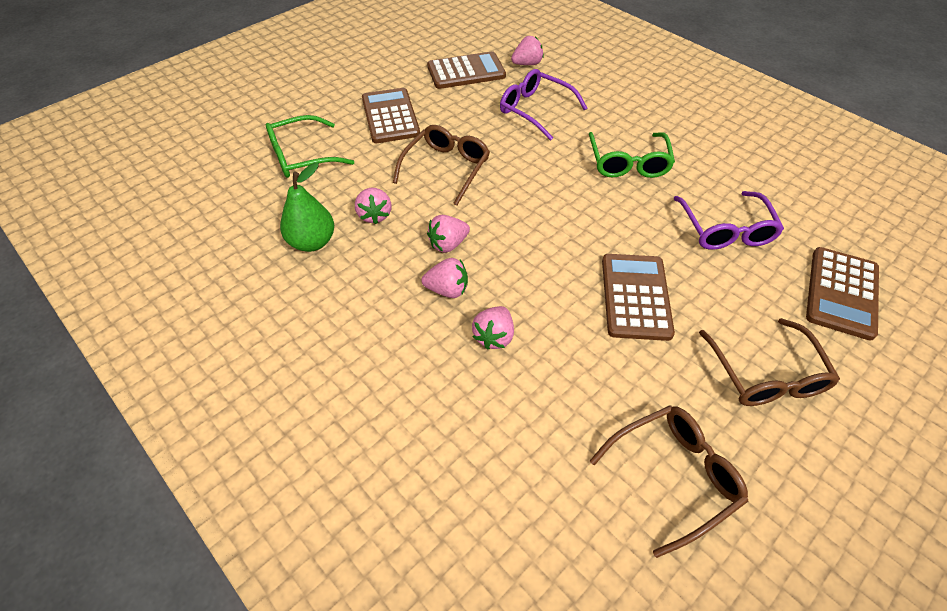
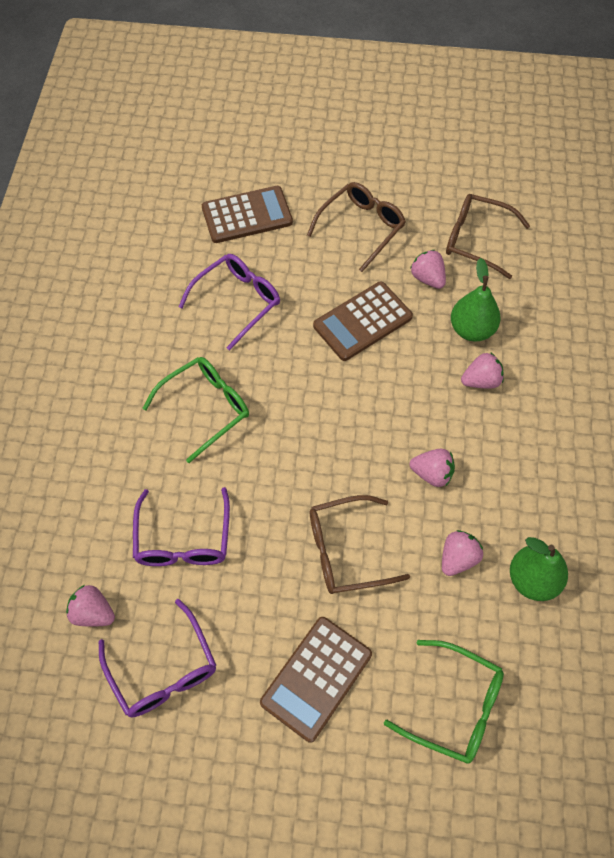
camera: 130 degrees left, 10 degrees up
pink strawberry [421,258,468,298] -> pink strawberry moved to [410,250,446,289]
brown calculator [427,51,506,89] -> purple glasses [99,599,216,718]
none -> green pear [451,258,501,341]

